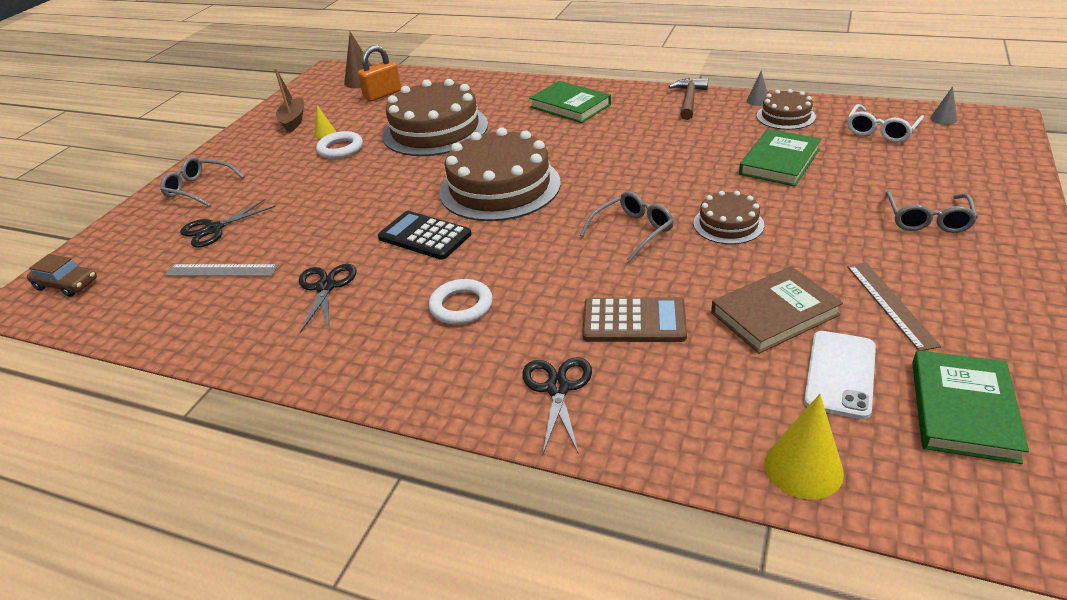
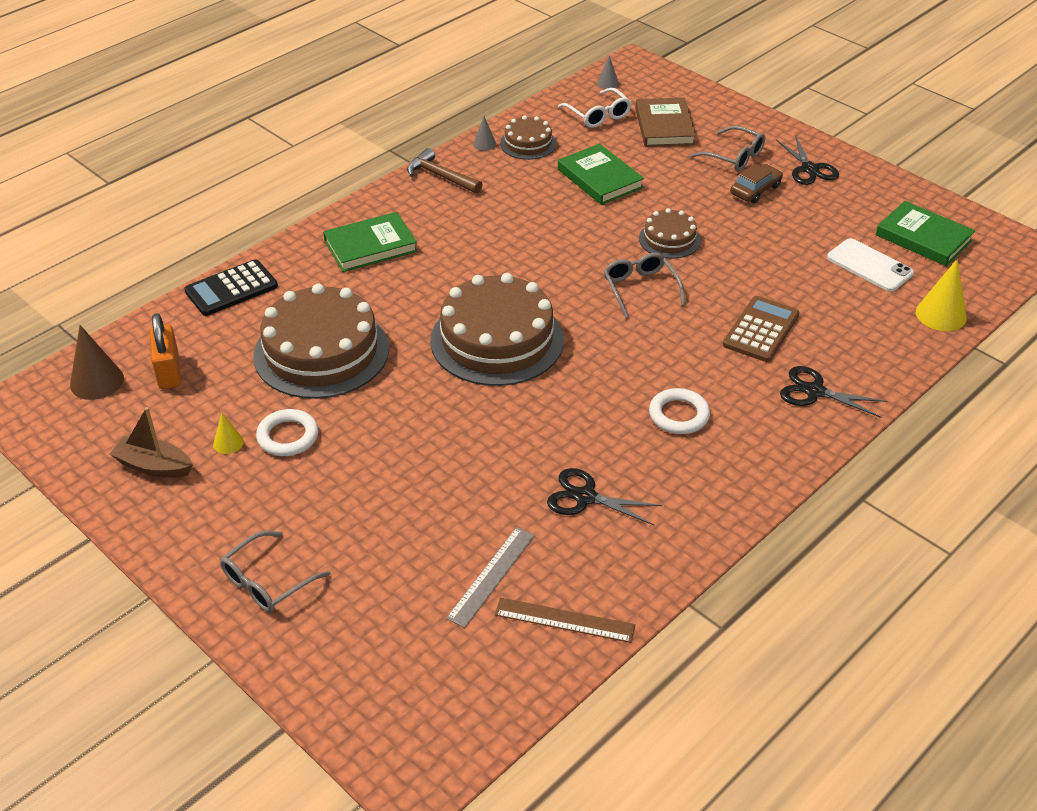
camera: 70 degrees left, 5 degrees up
brown car [27,254,97,297] -> brown car moved to [730,164,783,203]
black scissors [180,199,275,248] -> black scissors moved to [776,135,839,185]
black calculator [378,211,471,260] -> black calculator moved to [184,259,278,316]
brown book [711,266,843,354] -> brown book moved to [635,98,696,147]
brown ruler [847,263,941,351] -> brown ruler moved to [495,598,635,643]

